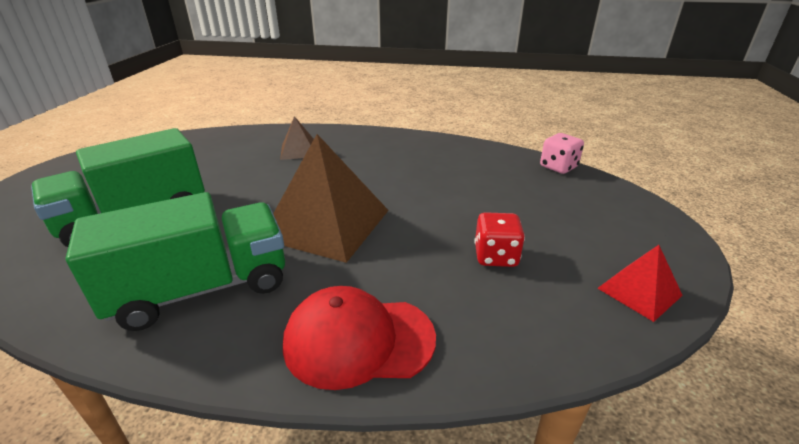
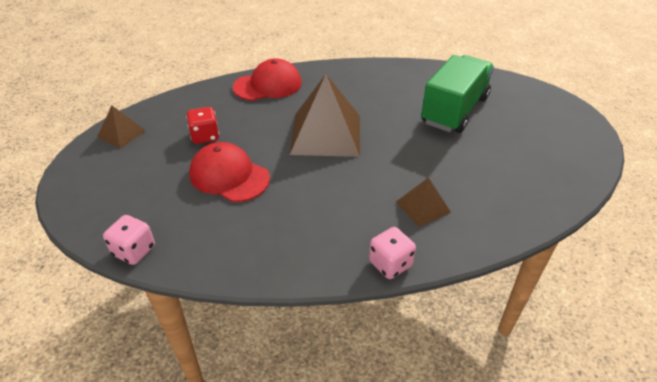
camera: 160 degrees right, 10 degrees up
green truck [66,192,285,331] -> none
red pyramid [597,245,683,322] -> brown pyramid [97,106,146,148]
none -> red cap [189,142,270,202]
none -> pink dice [369,227,416,279]

